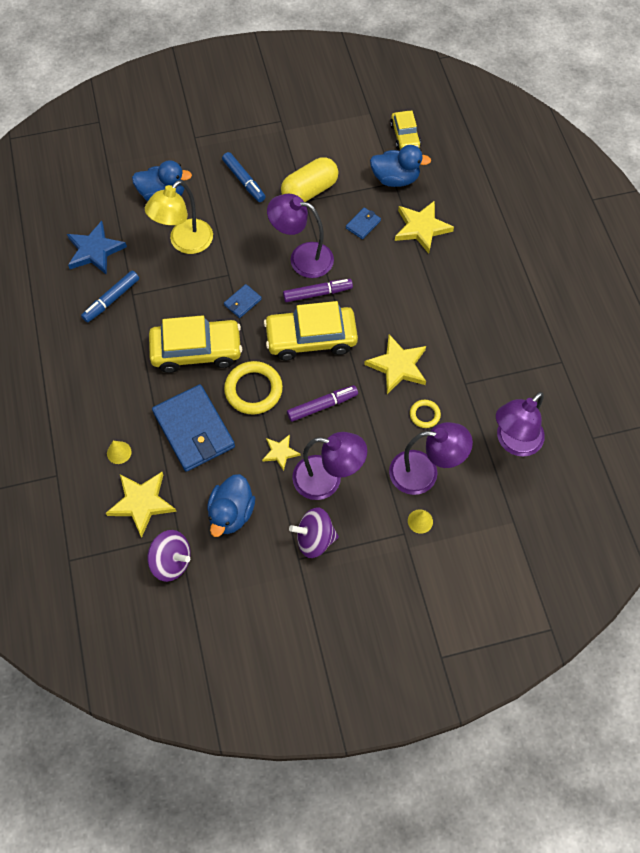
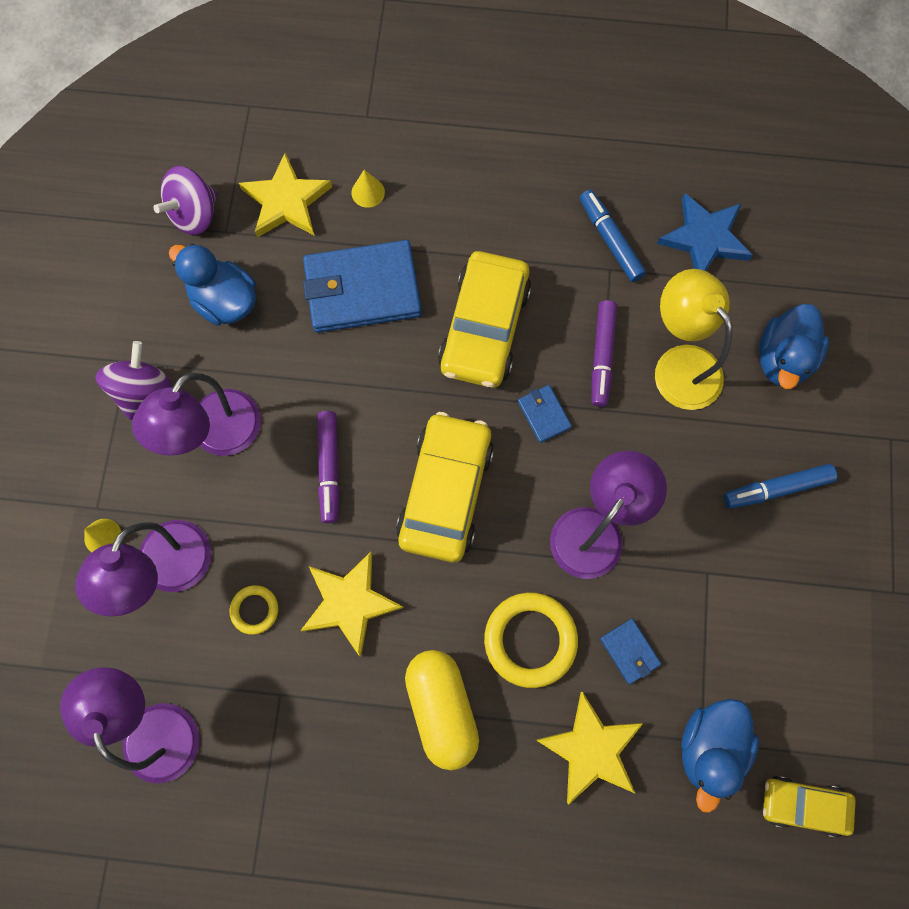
camera: 110 degrees right, 10 degrees up
yellow ring [224,361,283,415] -> yellow ring moved to [484,592,578,688]
yellow star [262,434,301,471] -> none
yellow capsule [281,157,339,202] -> yellow capsule moved to [405,650,479,770]
purple marker [283,279,353,302] -> purple marker moved to [592,300,617,407]

